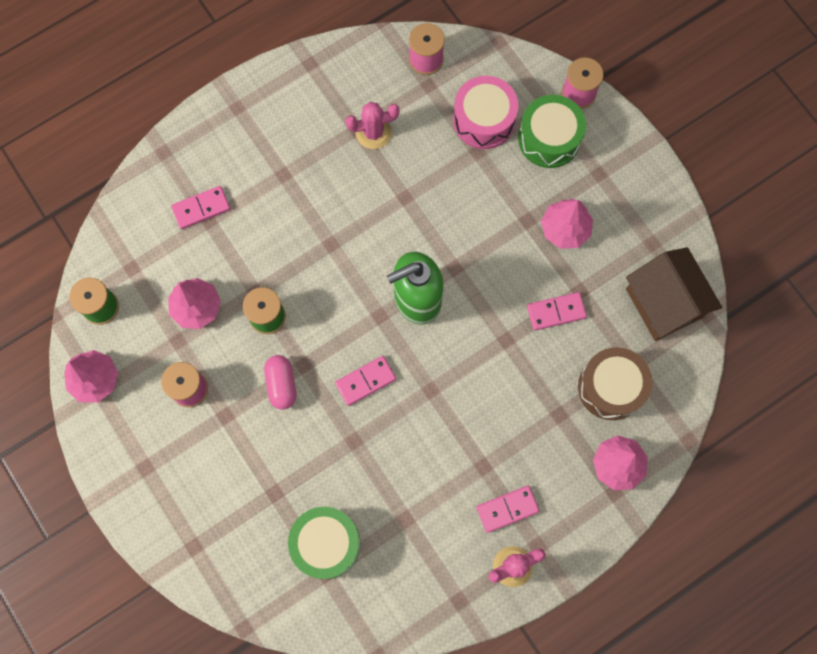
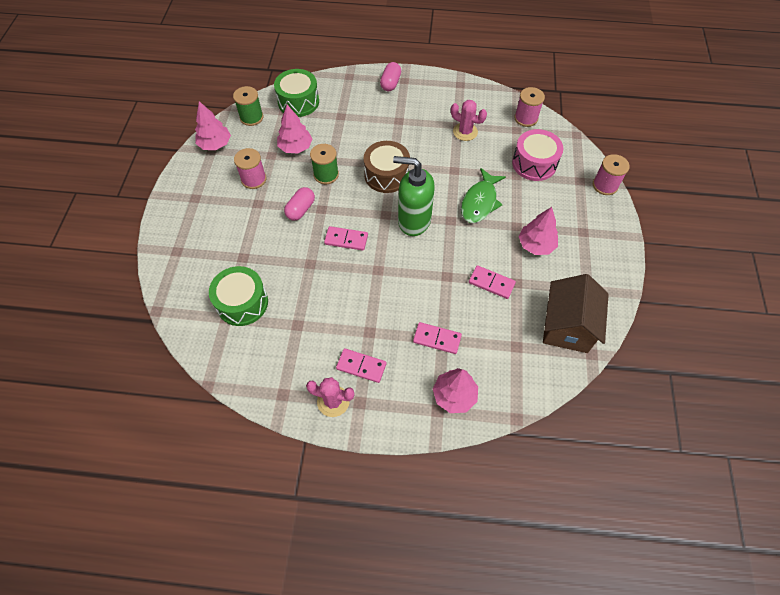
camera: 40 degrees right, 15 degrees down
pink domino [171,186,230,229] -> pink domino moved to [413,322,462,354]
green drum [518,95,586,168] -> green drum moved to [274,69,319,117]
brown drum [578,347,652,420] -> brown drum moved to [363,141,410,193]
none -> pink capsule [380,62,401,91]
none -> green fish [461,168,506,223]

